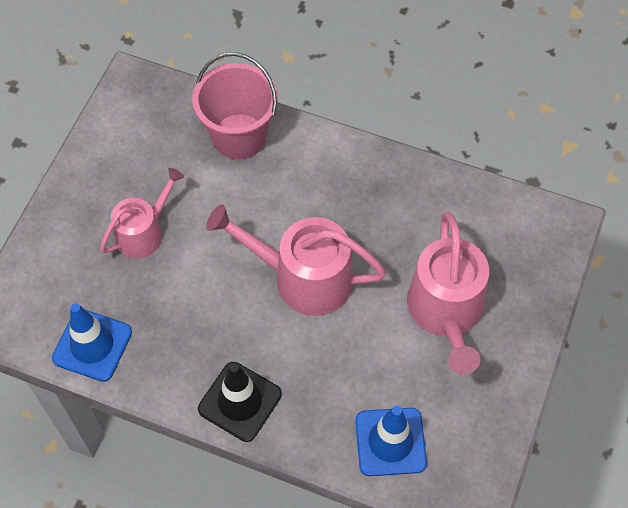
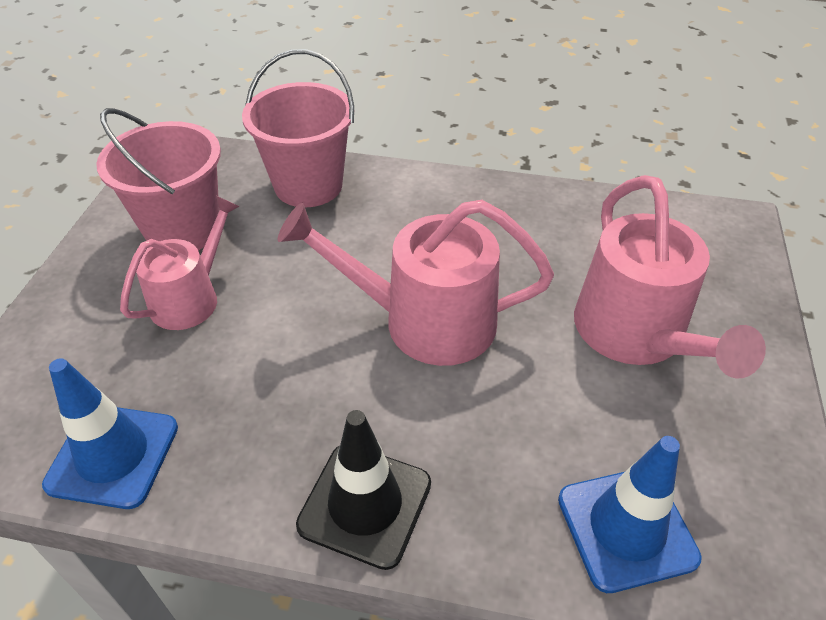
camera: 10 degrees left, 15 degrees down
none -> pink bucket [96,108,221,250]

